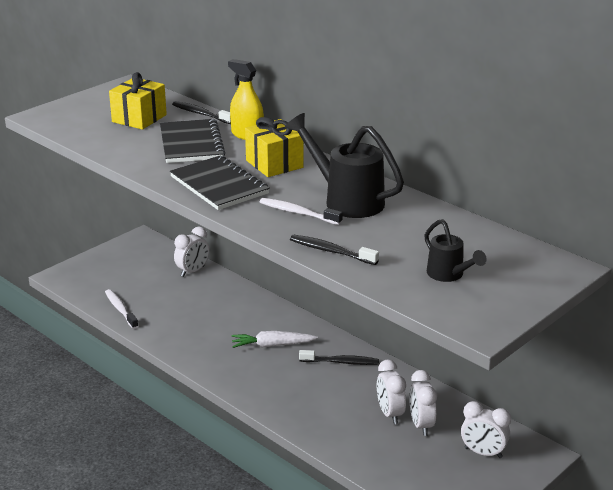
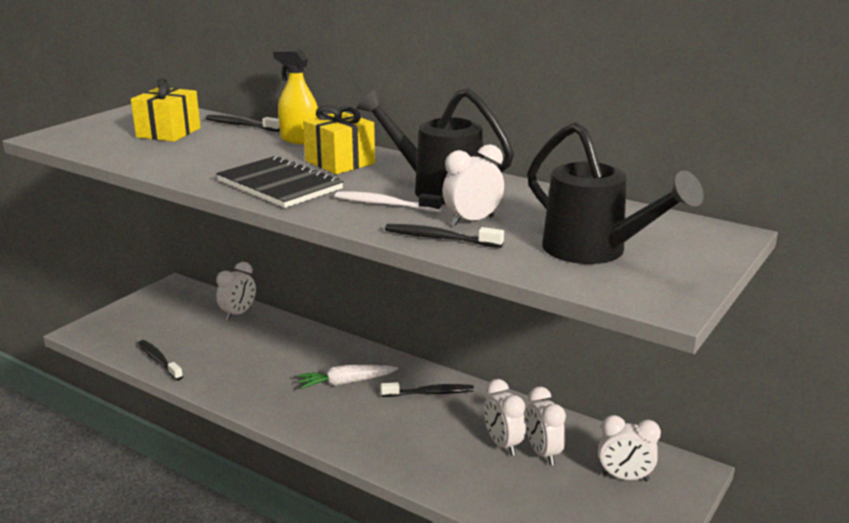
camera: 10 degrees left, 5 degrees down
white toothbrush [105,289,138,329] -> black toothbrush [138,340,183,380]
black notebook [160,119,225,163] -> none
black watering can [424,219,487,282] -> black watering can [527,122,704,264], size x1.78
none -> white clock [442,144,504,226]

